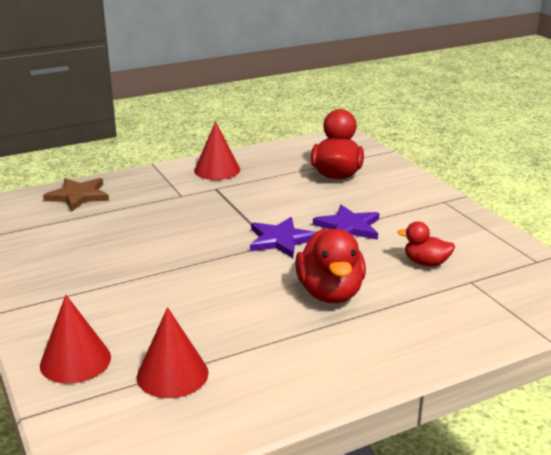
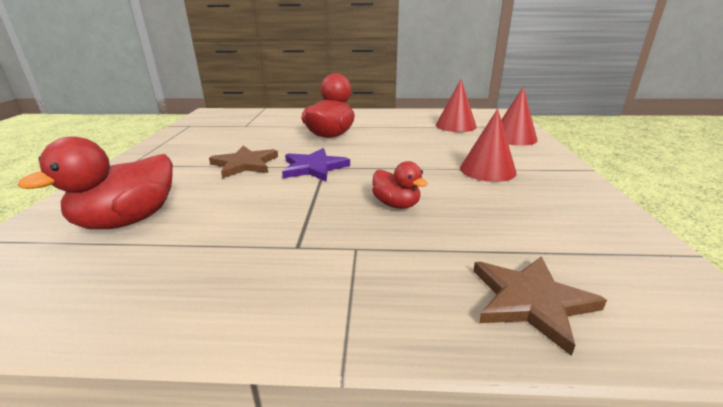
camera: 150 degrees left, 0 degrees up
red cone [194,121,240,180] -> red cone moved to [460,109,517,182]
purple star [313,205,379,240] -> brown star [209,146,278,178]
red duck [398,221,455,266] -> red duck moved to [372,161,428,209]

